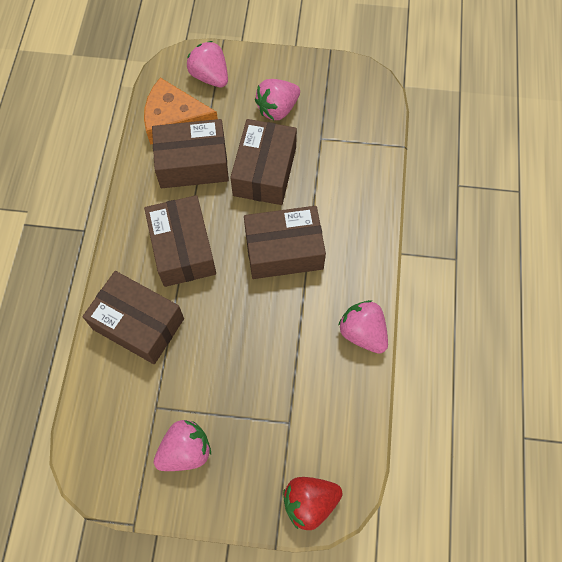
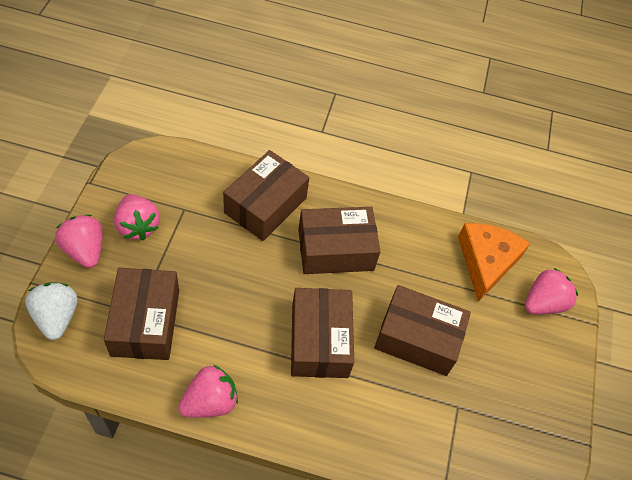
camera: 90 degrees right, 10 degrees down
brown box [152,119,229,188] -> brown box moved to [104,268,179,360]
pink strawberry [255,79,300,120] -> pink strawberry moved to [55,215,103,268]
red strawberry [283,477,343,530] -> white strawberry [25,282,77,340]

